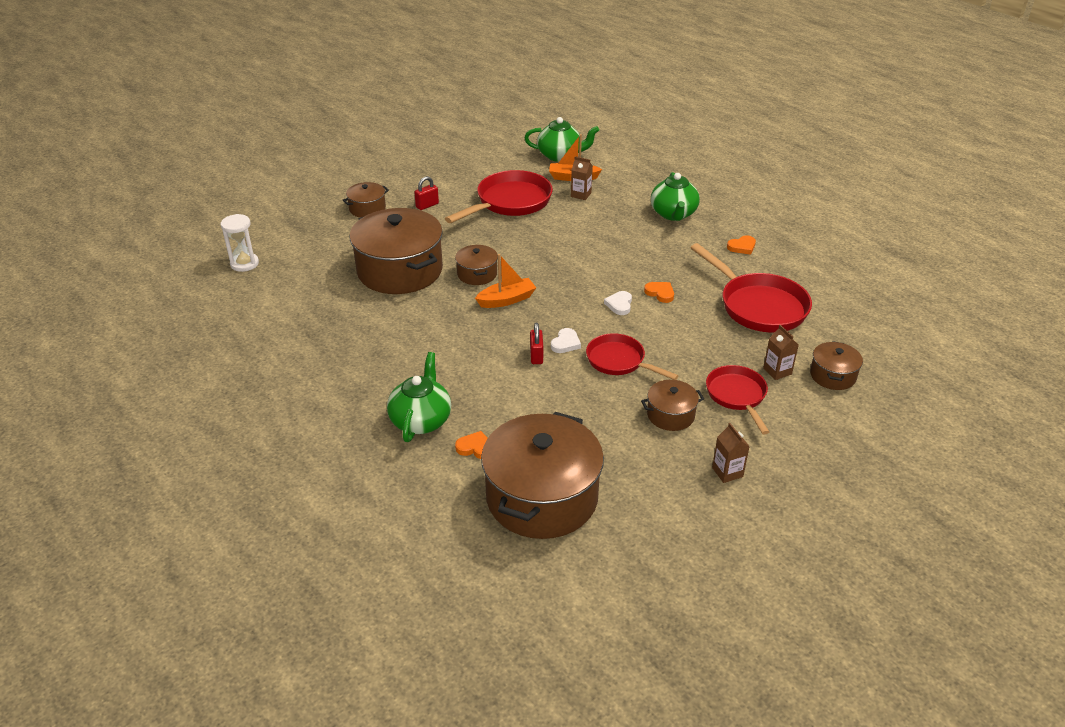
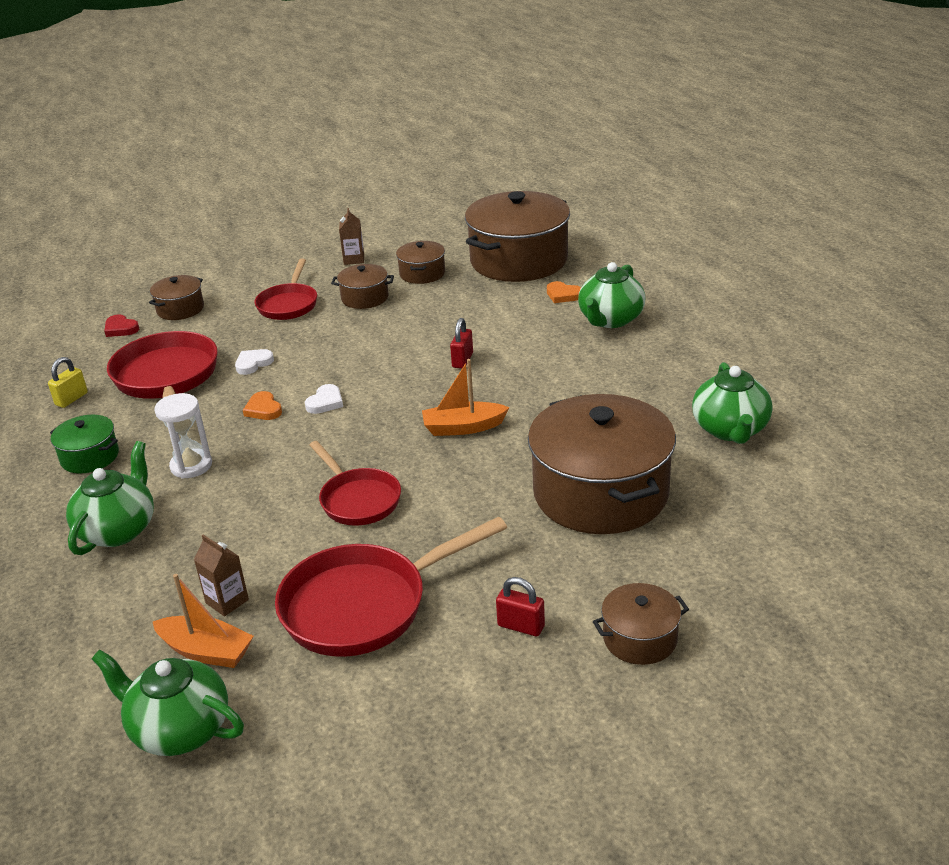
camera: 160 degrees left, 5 degrees down
white hourglass [221,214,259,272] -> white hourglass moved to [154,393,212,479]
red padlock [414,176,439,210] -> red padlock turned 45 degrees clockwise [496,577,545,636]
brown pot [455,245,498,285] -> brown pot moved to [396,241,445,284]
white heart [551,328,581,353] -> white heart moved to [235,349,274,375]
red pan [586,333,678,380] -> red pan moved to [309,441,401,526]
orange heart [727,235,756,255] -> green pot [50,415,119,473]
brown carton [763,325,799,380] -> none
none -> yellow padlock [48,357,88,408]
none -> red heart [104,314,139,337]
none -> green teapot [692,362,773,444]

